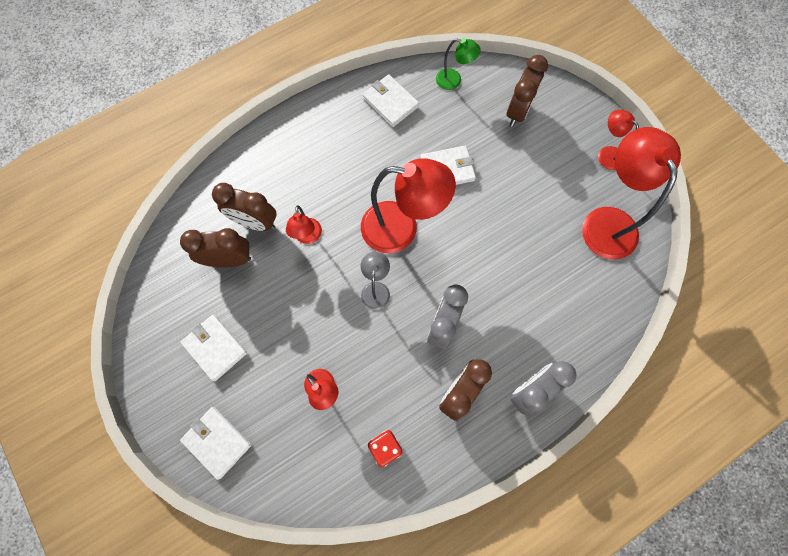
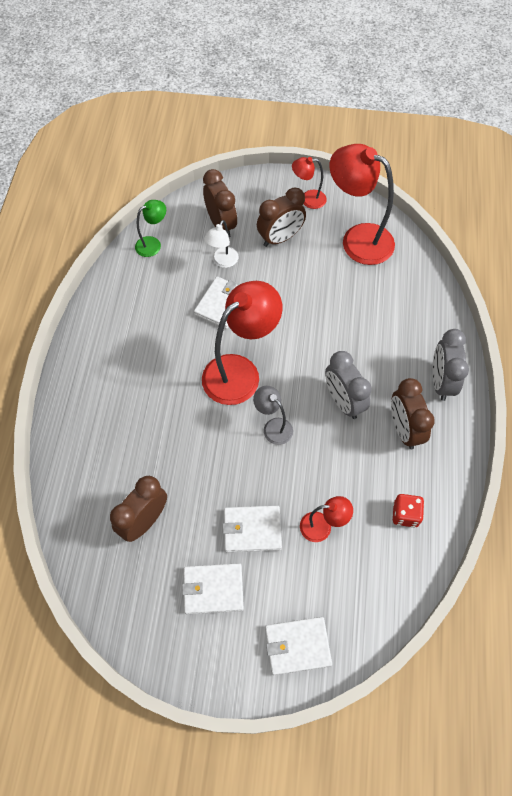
camera: 50 degrees left, 10 degrees down
brown clock [212,183,276,231] -> brown clock moved to [257,187,306,247]
red lamp [286,205,322,244] -> none
white wallet [363,74,419,127] -> white wallet moved to [223,506,282,552]
none -> white lamp [204,220,239,268]

